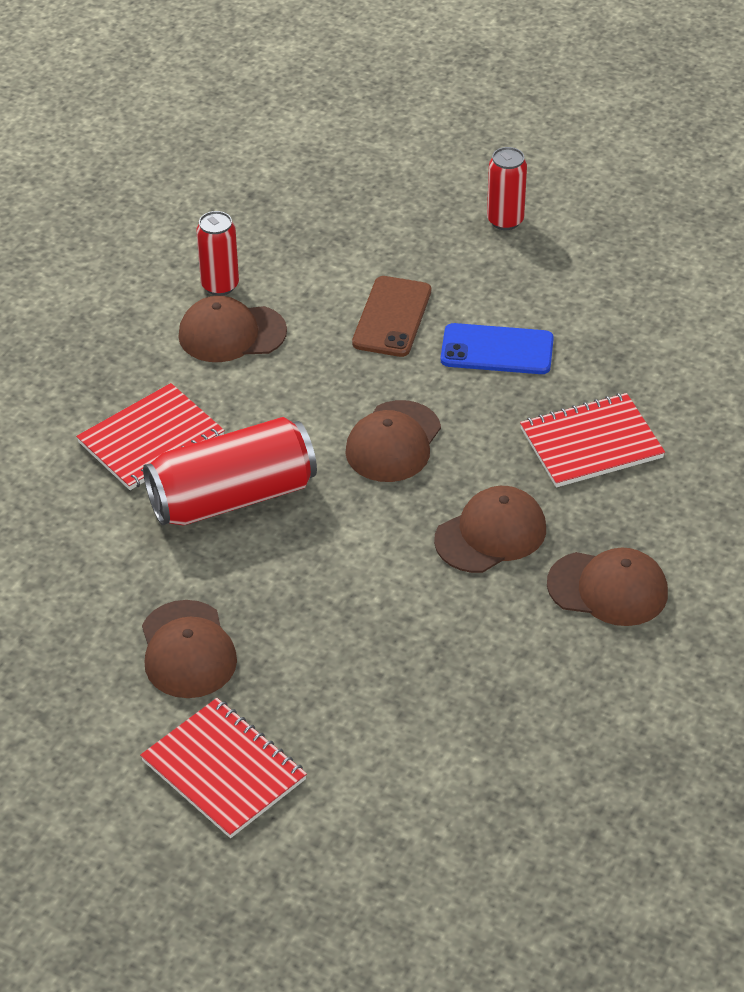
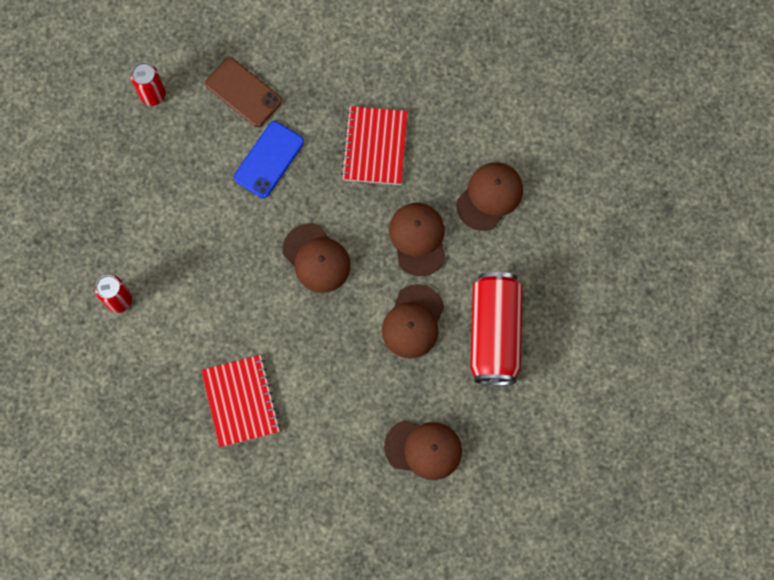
camera: 65 degrees left, 30 degrees up
red notebook [140,698,307,838] -> none
red can [143,417,317,526] -> red can moved to [470,272,523,385]
brown cap [178,296,287,362] -> brown cap moved to [382,284,444,358]
brown phone [352,276,431,357] -> brown phone moved to [205,57,282,127]

